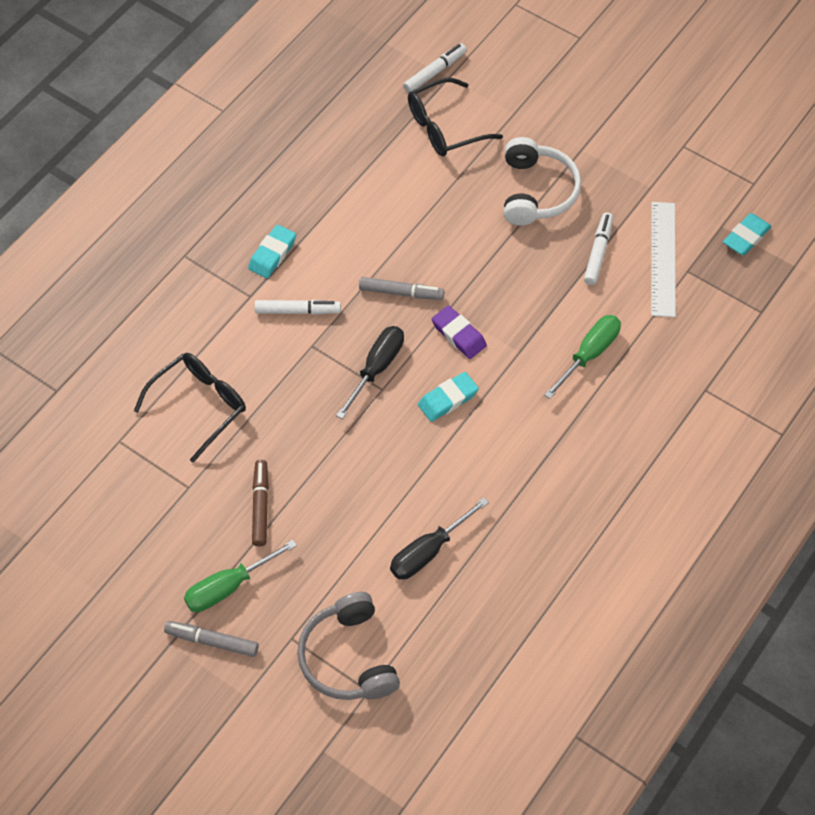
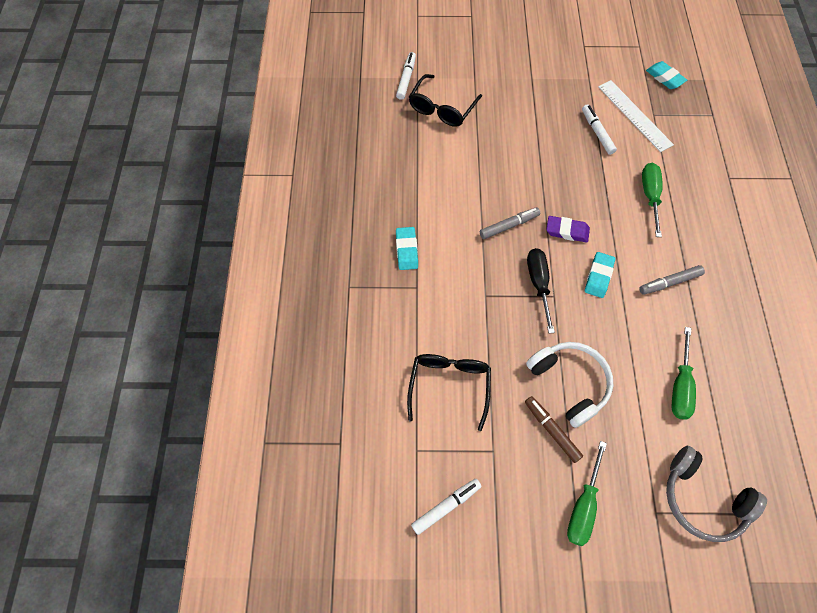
camera: 35 degrees left, 5 degrees up
grey marker [164,621,259,657] -> grey marker moved to [639,265,705,295]
white marker [254,300,341,315] -> white marker moved to [411,479,482,535]
black screwdriver [390,497,489,579] -> green screwdriver [672,327,696,420]
white headphones [504,137,581,226] -> white headphones moved to [526,342,613,428]
turquoise eraser [723,213,772,255] -> turquoise eraser turned 45 degrees counterclockwise [646,61,687,89]

